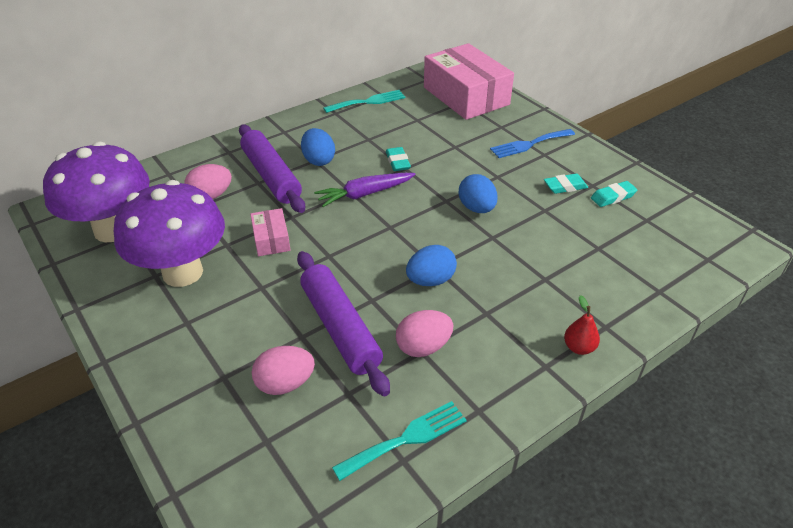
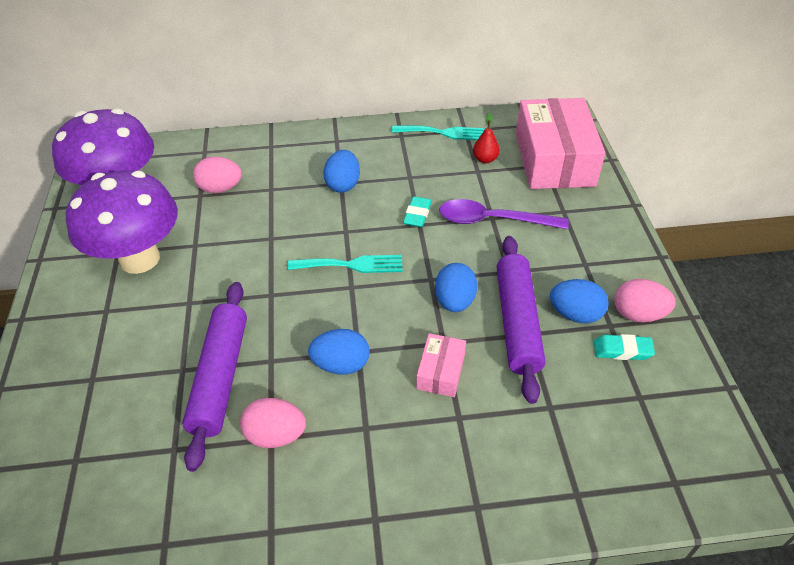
camera: 30 degrees right, 5 degrees up
purple rolling pin [239,124,305,213] -> purple rolling pin moved to [497,236,546,404]
pink box [250,208,290,256] -> pink box moved to [416,333,466,397]
pink egg [252,346,315,395] -> pink egg moved to [614,279,676,322]
purple carrot [314,173,416,207] -> none
turquoise fork [332,401,467,481] -> turquoise fork moved to [288,255,402,273]
blue fork [490,129,575,158] -> none
turquoise eraser [544,174,588,194] -> blue egg [550,279,609,323]
red pear [564,295,600,355] -> red pear moved to [473,113,500,163]
none -> purple spoon [439,199,569,229]

